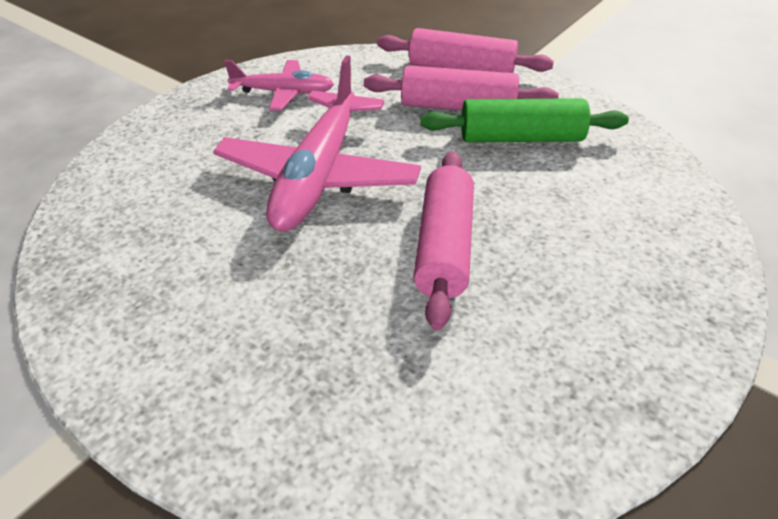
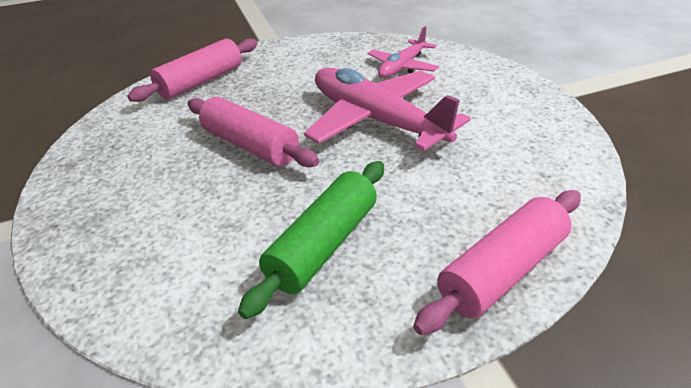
camera: 125 degrees right, 5 degrees down
pink plane [224,60,334,110] -> pink plane moved to [367,26,439,78]
pink rolling pin [364,65,559,110] -> pink rolling pin moved to [127,38,257,102]

